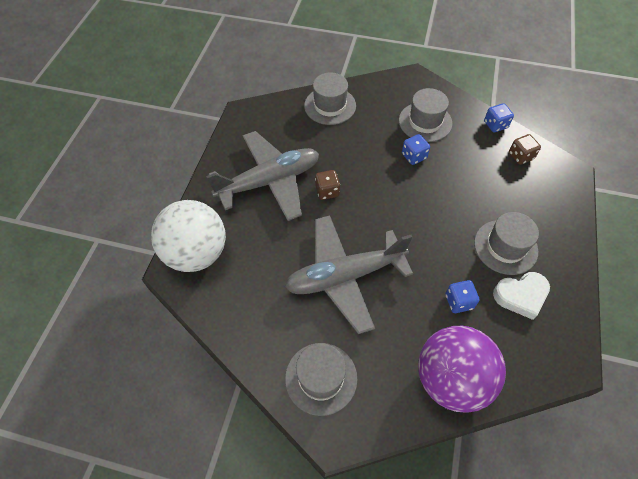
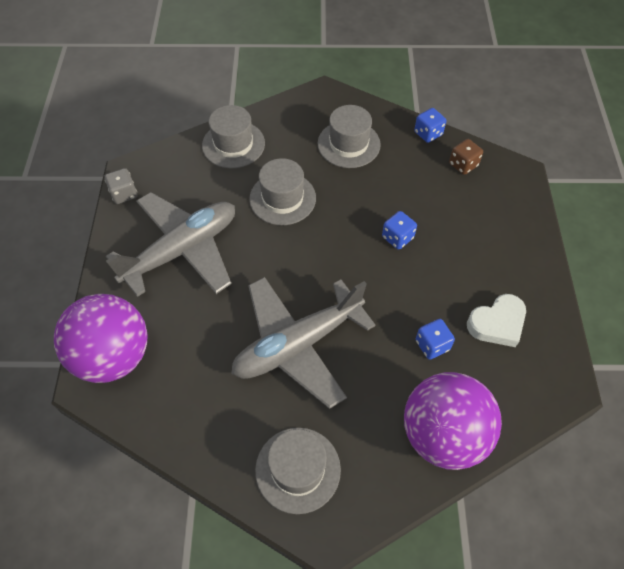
camera: 15 degrees left, 0 degrees up
white ball [151,200,226,272] -> purple ball [54,294,147,383]
brown dice [315,170,340,200] -> none
blue dice [402,134,430,165] -> blue dice moved to [382,211,417,250]
grey hat [474,212,539,275] -> grey hat moved to [249,158,316,225]
none -> grey dice [104,168,137,204]

